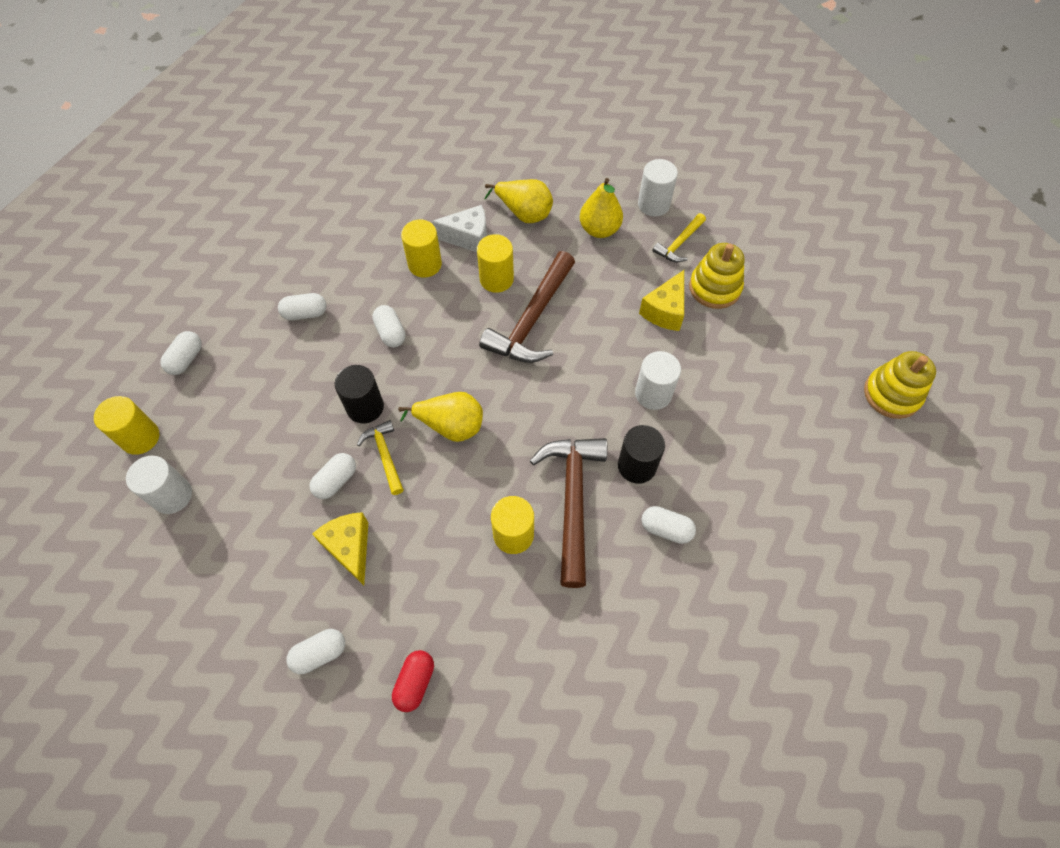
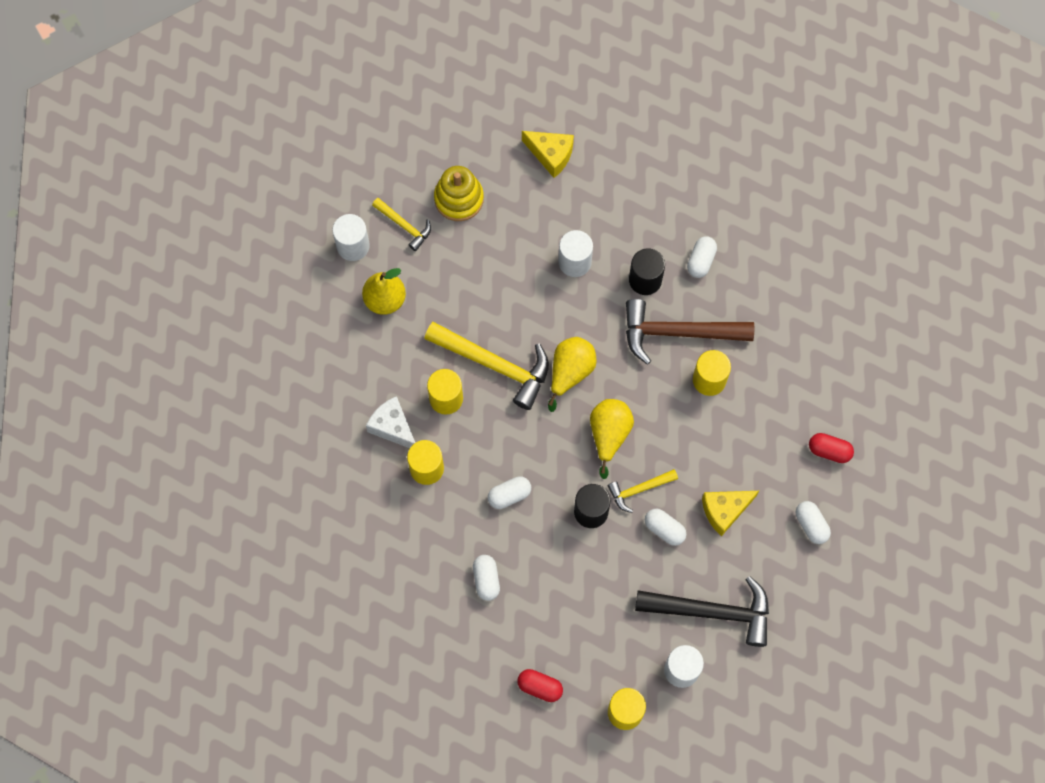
camera: 90 degrees left, 10 degrees up
white capsule [160,331,202,375] -> red capsule [517,669,563,702]
white cheese [431,205,487,252] -> white cheese turned 45 degrees counterclockwise [366,396,415,448]
brown hammer [479,251,575,363] -> yellow hammer [424,322,549,410]
yellow pear [485,179,553,223] -> yellow pear moved to [548,337,597,412]
yellow cheese [639,270,684,331] -> yellow cheese moved to [522,131,574,178]
yellow stacking toy [864,351,936,419] -> none
none -> black hammer [635,576,769,647]

